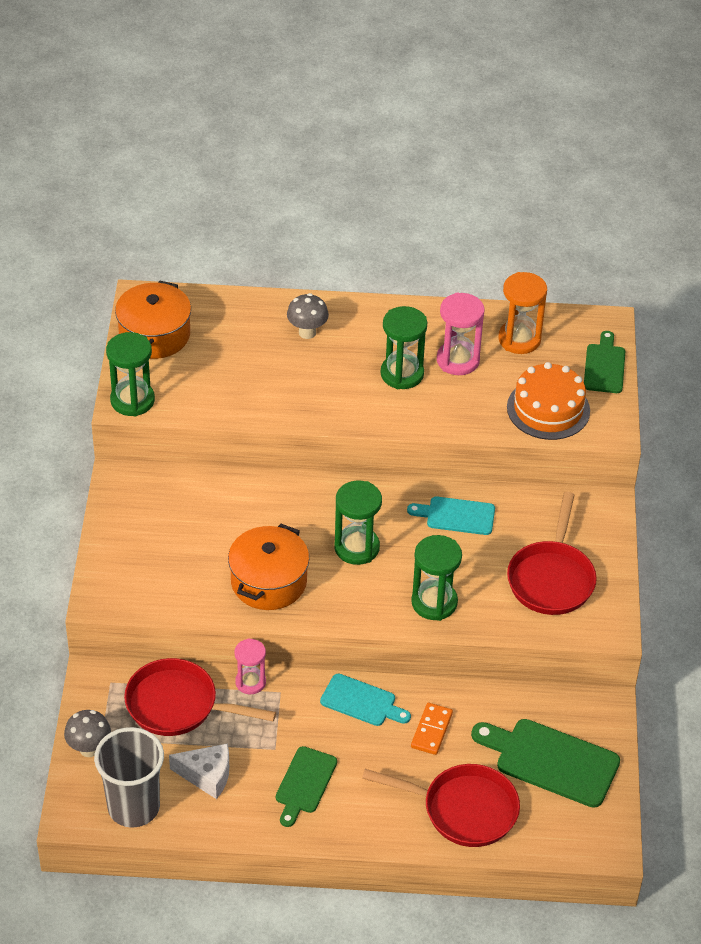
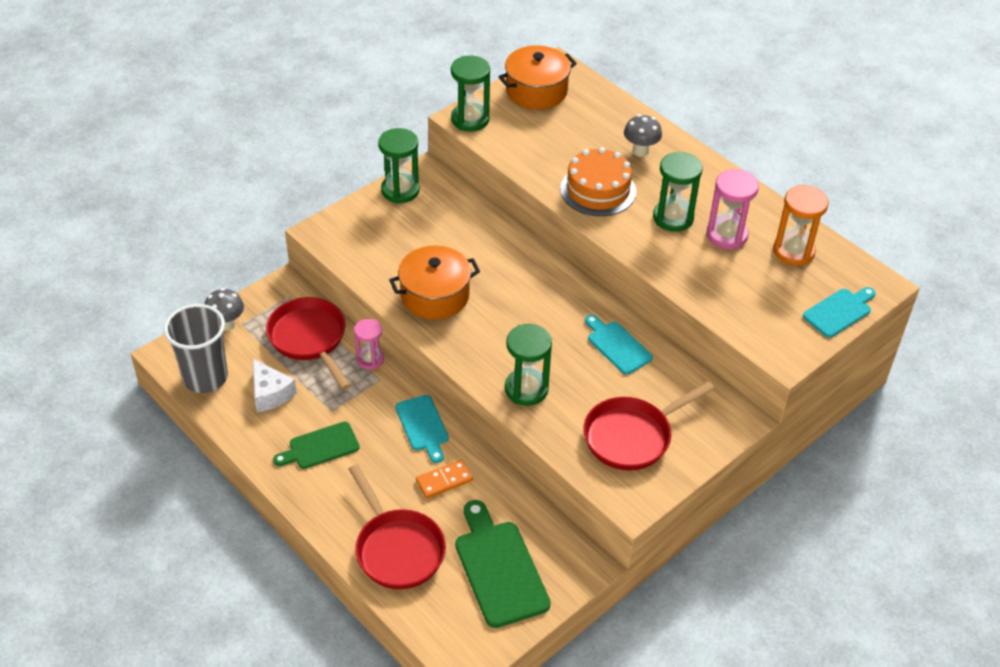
camera: 45 degrees right, 0 degrees up
green hourglass [334,480,382,565] -> green hourglass moved to [378,128,420,204]
orange cake [507,362,590,440] -> orange cake moved to [560,147,636,216]
green cutting board [584,331,625,393] -> turquoise cutting board [803,287,876,338]

